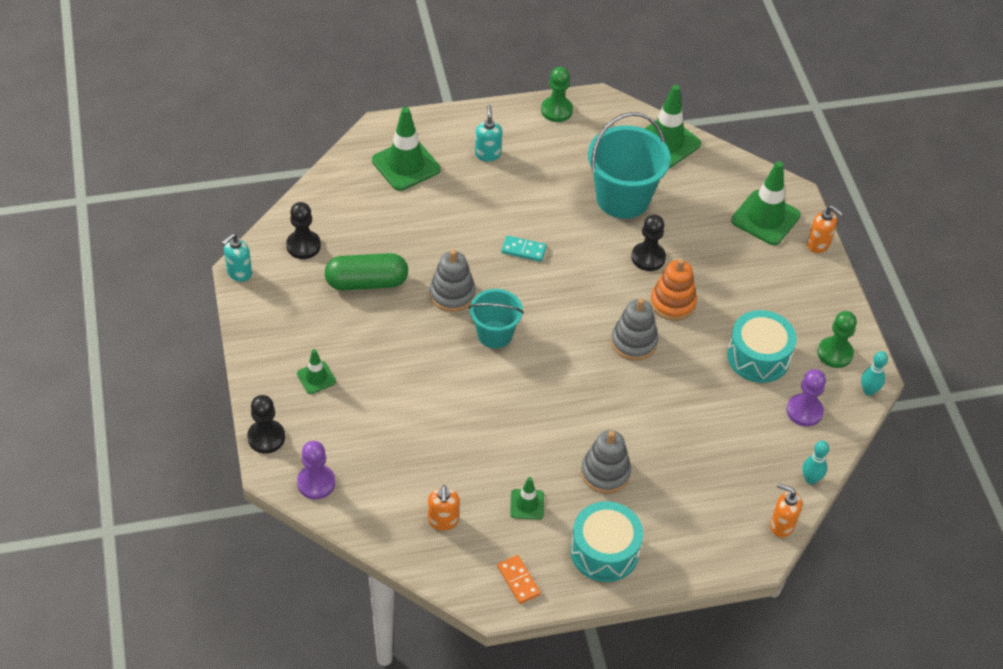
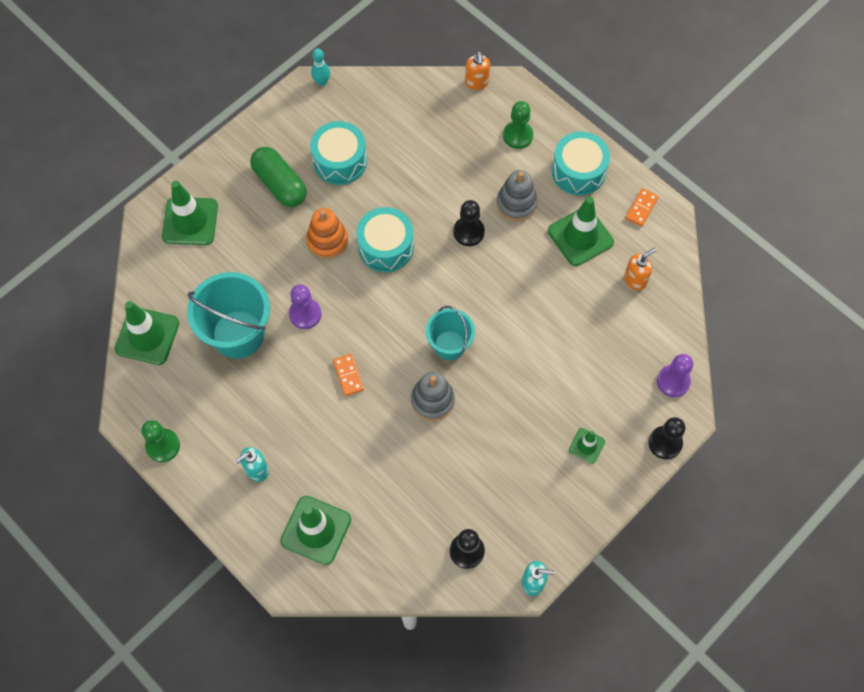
camera: 120 degrees left, 15 degrees up
green capsule [325,253,408,290] -> green capsule moved to [250,147,307,207]
turquoise domino [501,236,547,262] -> orange domino [333,354,364,396]
green traffic cone [510,477,544,520] -> green traffic cone [548,197,614,266], size x1.89
grey stacking toy [611,298,658,361] -> turquoise drum [356,207,414,272]
black pawn [632,214,666,271] -> black pawn moved to [453,200,485,246]
purple pawn [786,369,826,427] -> purple pawn moved to [289,284,321,329]
turquoise bowling pin [802,441,829,484] -> none
orange soap dispenser [807,205,843,253] -> none
green pawn [817,311,857,368] -> green pawn moved to [503,101,533,149]

